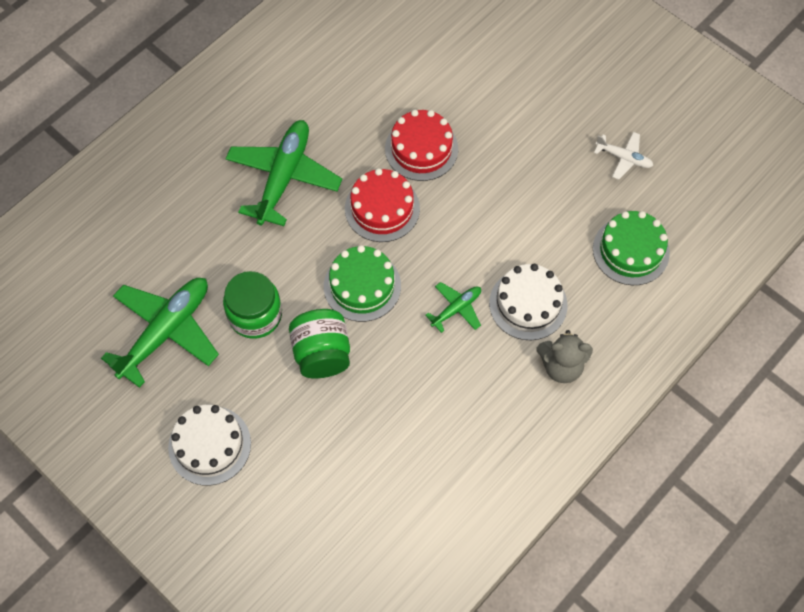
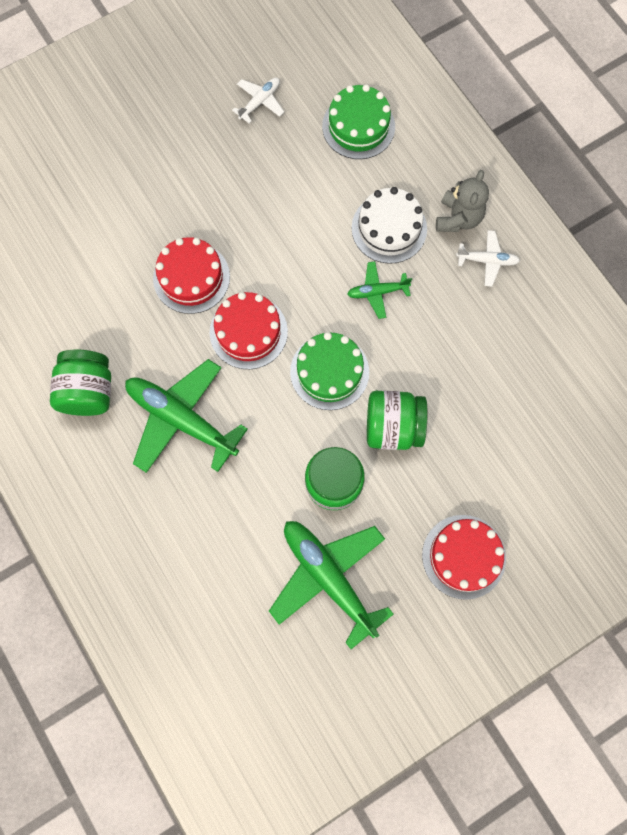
camera: 75 degrees left, 10 degrees up
white cake [168,404,251,486] -> red cake [422,515,506,600]
green plane [425,282,481,333] -> green plane turned 75 degrees counterclockwise [347,261,412,319]
none -> green jar [50,350,111,416]
none -> white plane [456,230,520,287]

